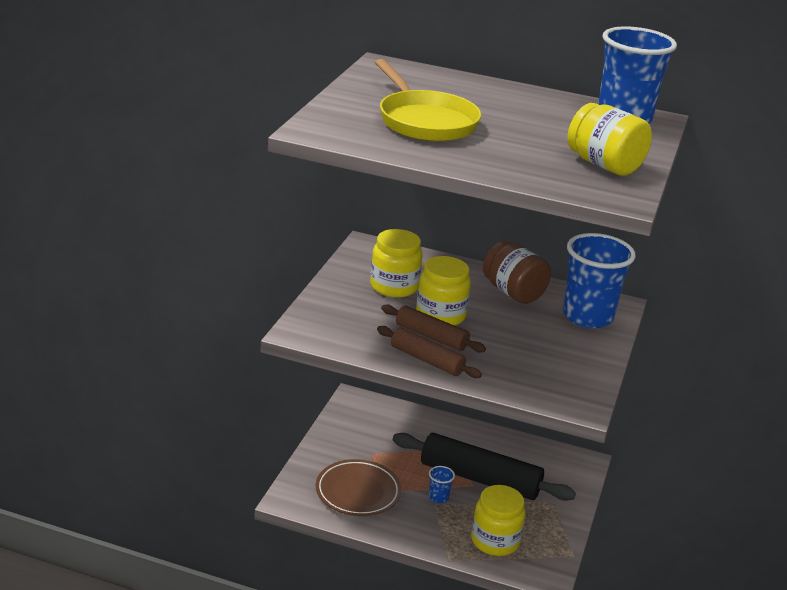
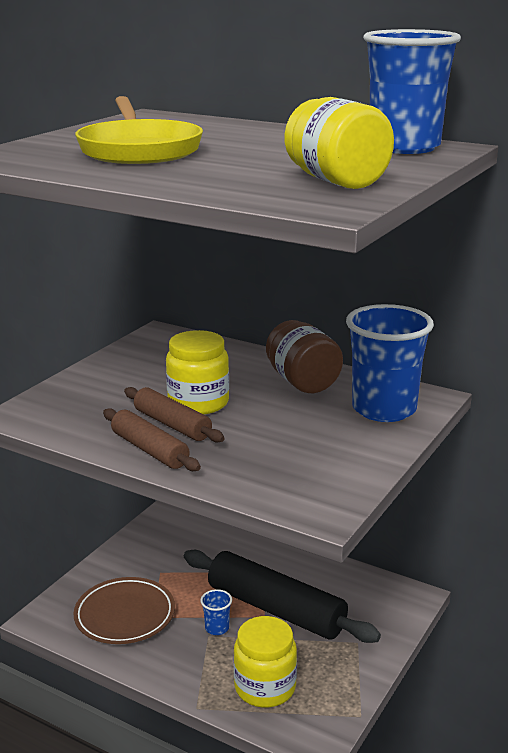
camera: 15 degrees right, 5 degrees down
yellow jar [370,229,423,298] -> none

